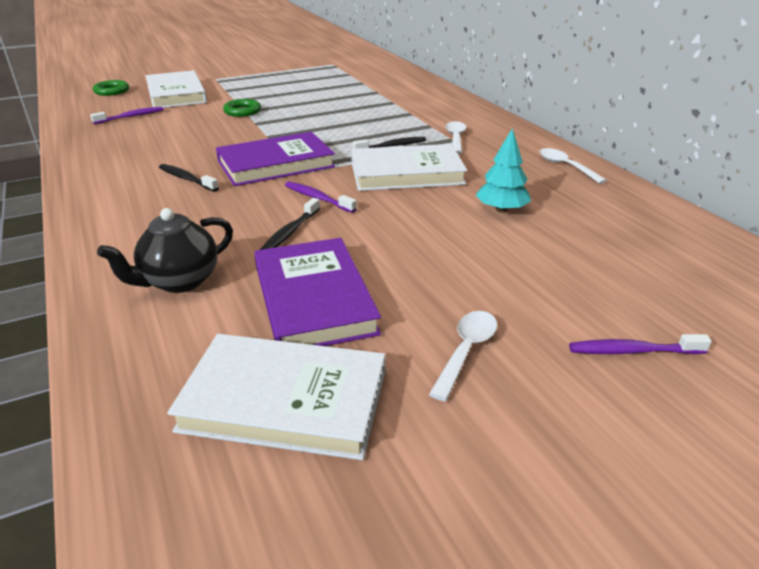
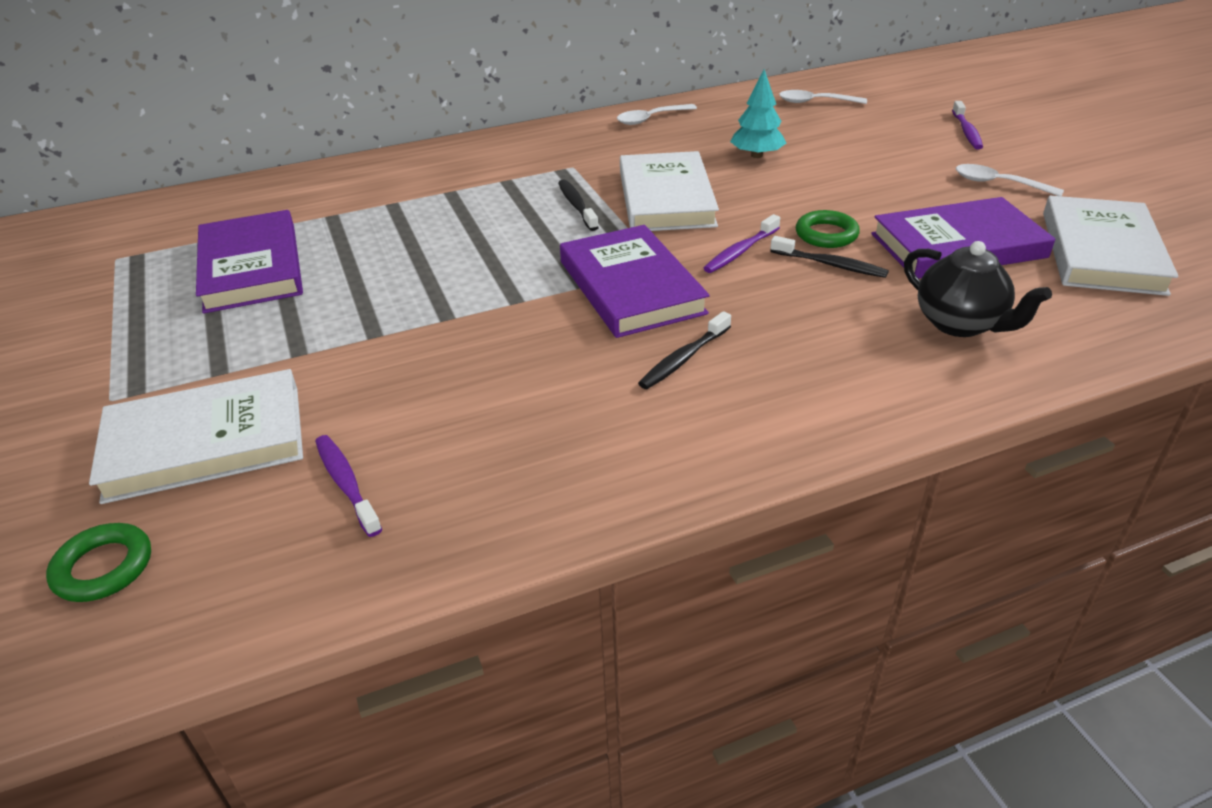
camera: 85 degrees left, 5 degrees up
green ring [223,99,261,117] -> green ring moved to [796,210,860,248]
white spoon [445,121,467,154] -> white spoon moved to [779,90,867,104]
none -> purple book [196,210,303,314]

